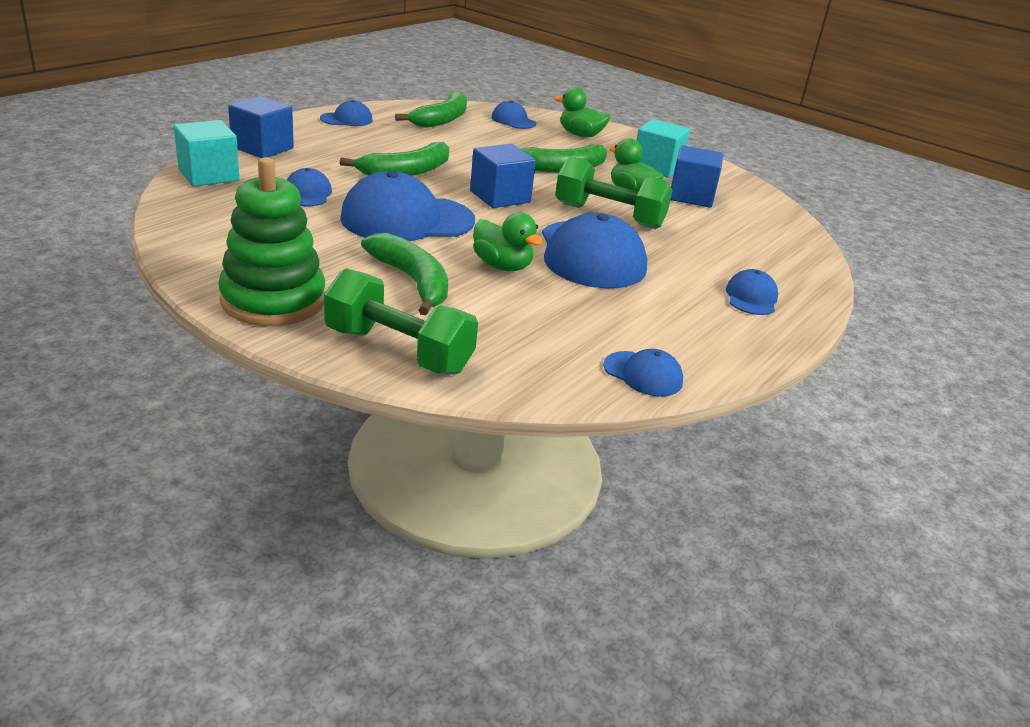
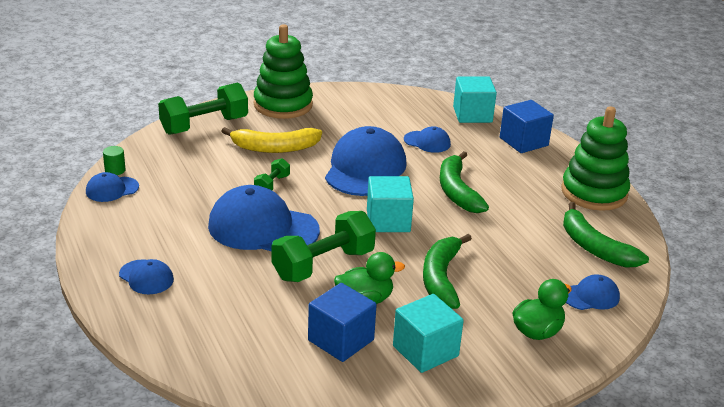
camera: 120 degrees right, 0 degrees up
blue cap [320,100,373,126] -> green stacking toy [561,106,630,211]
green banana [361,233,448,315] -> yellow banana [222,127,322,153]
blue cube [470,144,536,208] -> turquoise cube [367,176,414,232]
green duck [473,212,543,271] -> green dumbbell [254,158,290,190]
none -> green cylinder [103,146,125,175]

